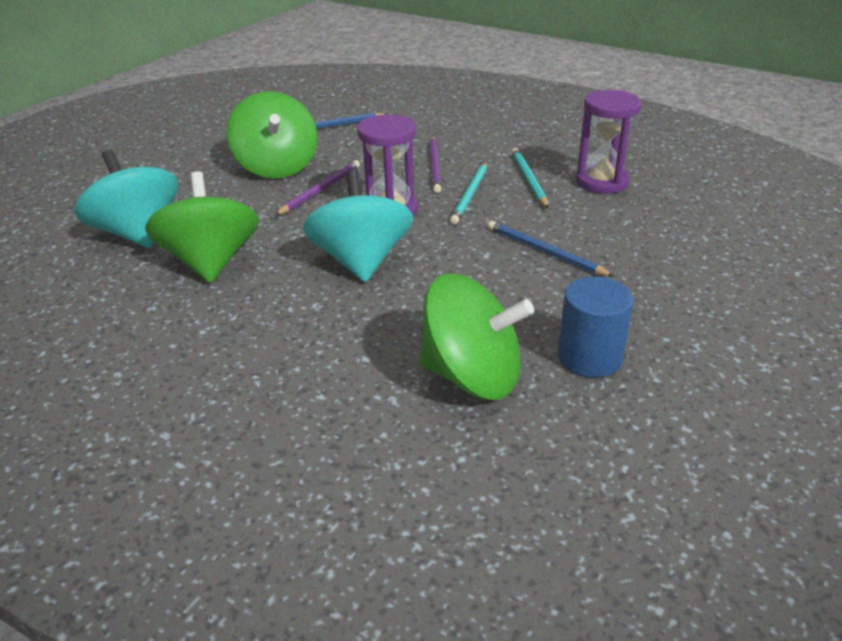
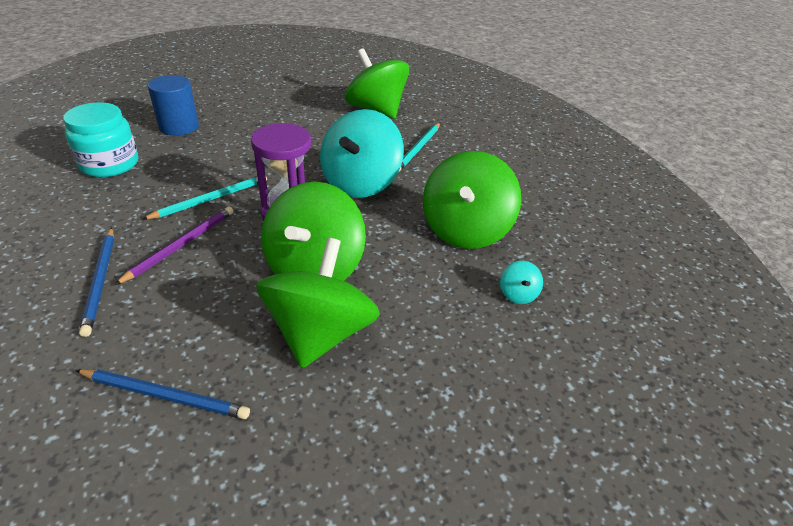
camera: 150 degrees left, 5 degrees up
turquoise spinning top [74,150,178,248] -> turquoise spinning top [500,261,543,304], size x0.40
purple pencil [275,160,360,216] -> green spinning top [261,182,366,281]
blue pencil [488,221,615,277] -> blue pencil moved to [79,227,114,337]
turquoise pencil [512,148,548,209] -> turquoise pencil moved to [399,123,440,172]
blue cylinder [558,277,634,378] -> blue cylinder moved to [148,75,199,136]
purple hourglass [576,90,642,194] -> turquoise jar [63,102,138,177]

